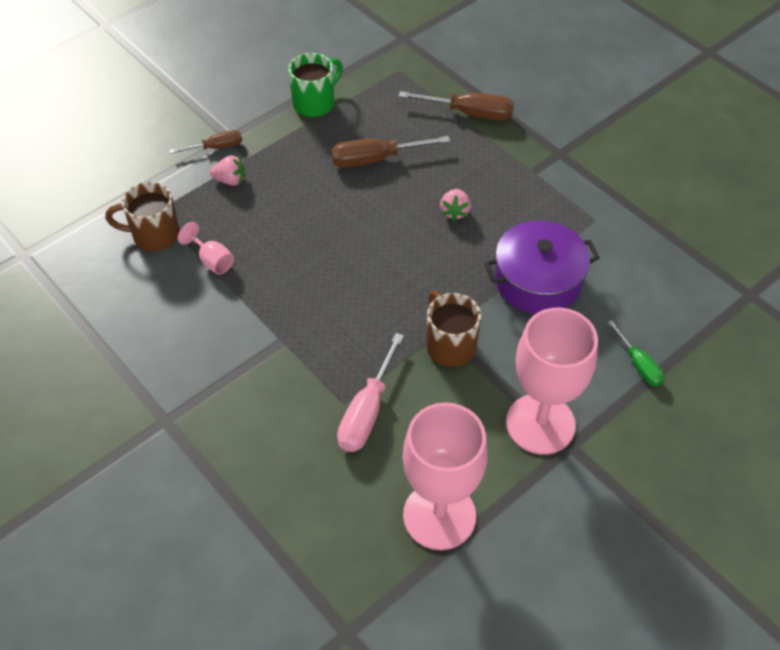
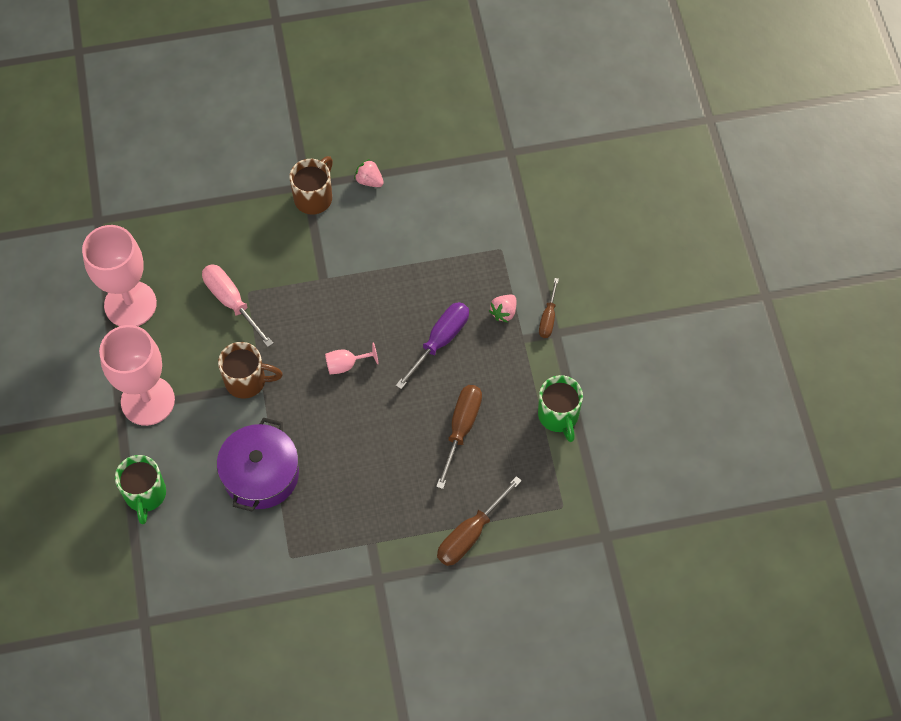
camera: 120 degrees right, 10 degrees up
brown mug [105,182,180,251] -> brown mug moved to [289,156,333,215]
pink goblet [178,222,234,275] -> pink goblet moved to [325,342,379,374]
pink strawberry [440,189,471,221] -> pink strawberry moved to [354,159,384,187]
green screwdriver [607,320,664,386] -> green mug [115,455,166,524]
none -> purple screwdriver [396,302,469,389]

